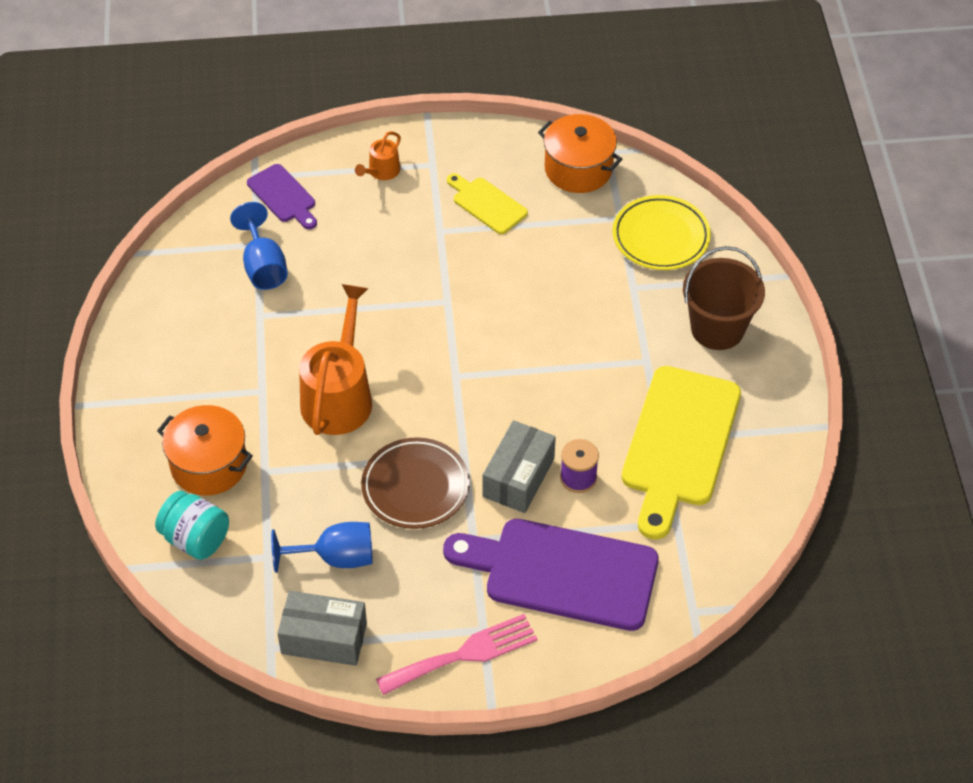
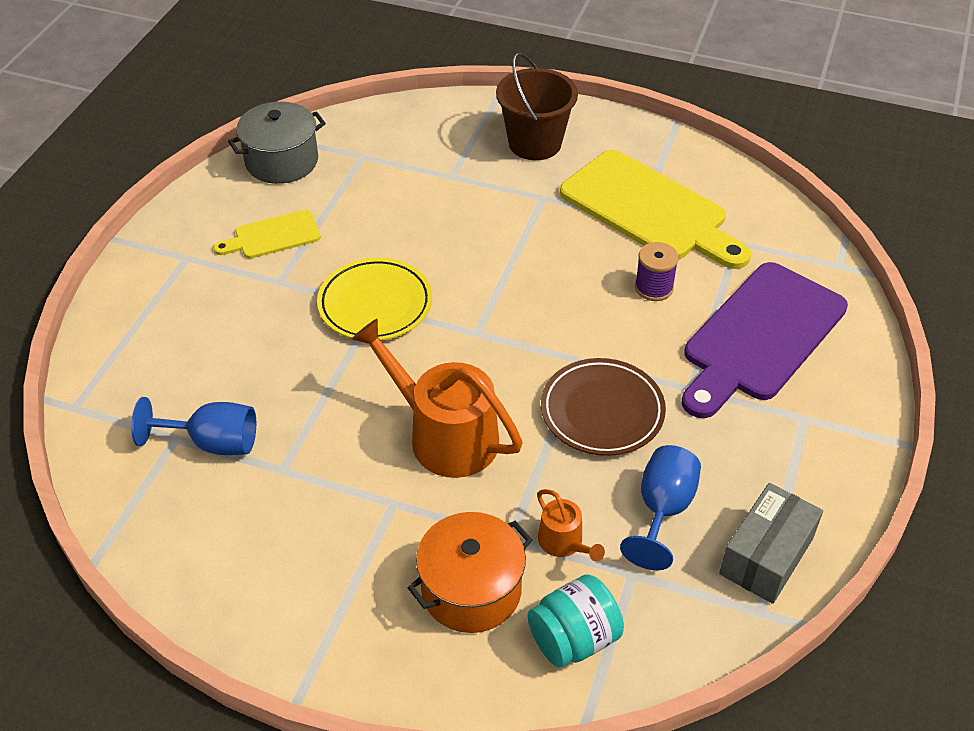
camera: 65 degrees left, 5 degrees down
purple cutting board [247,164,317,229] -> none
orange watering can [355,131,401,180] -> orange watering can moved to [537,489,605,562]
pink fork [376,614,538,695] -> none
grey box [483,420,556,513] -> none
orange pot [538,114,622,193] -> grey pot [228,102,326,184]
yellow plate [613,195,711,270] -> yellow plate moved to [317,258,432,340]

